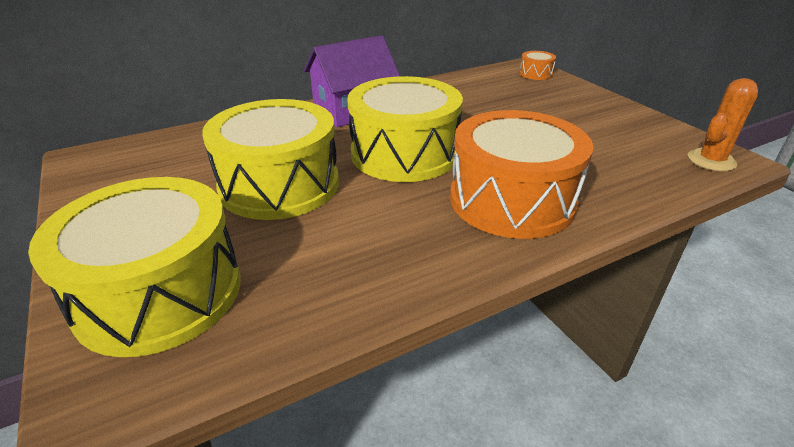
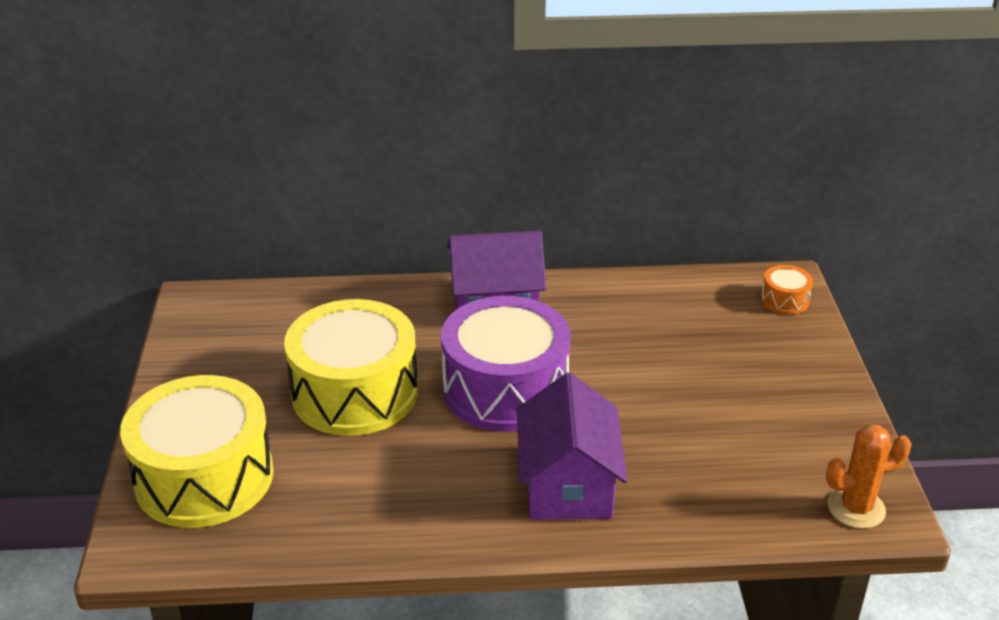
camera: 25 degrees right, 0 degrees up
yellow drum [347,76,463,182] -> purple drum [441,296,571,432]
orange drum [450,110,593,239] -> purple house [517,373,628,520]

